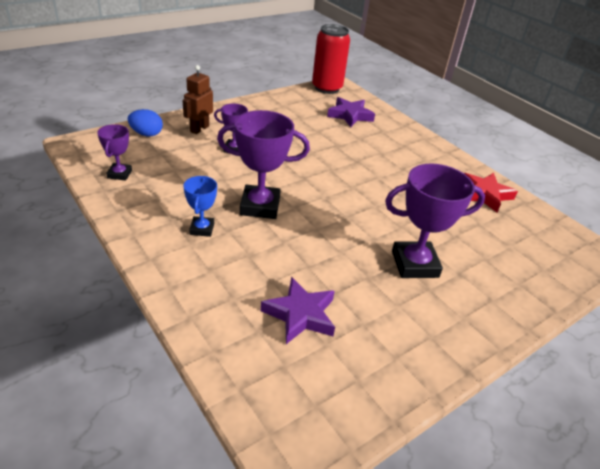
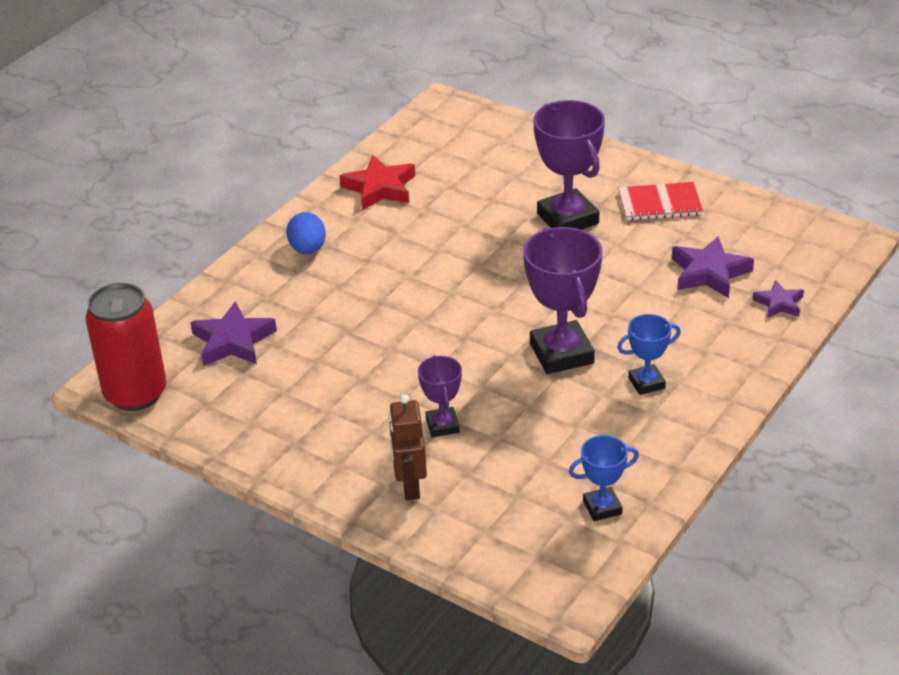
camera: 105 degrees left, 0 degrees up
purple trophy [97,124,132,181] -> blue trophy [569,435,639,521]
blue egg [128,109,163,137] -> blue egg moved to [286,212,326,255]
brown robot [183,65,213,134] -> brown robot turned 75 degrees clockwise [389,394,427,500]
none -> red notebook [618,182,703,221]
none -> purple star [752,280,804,318]

